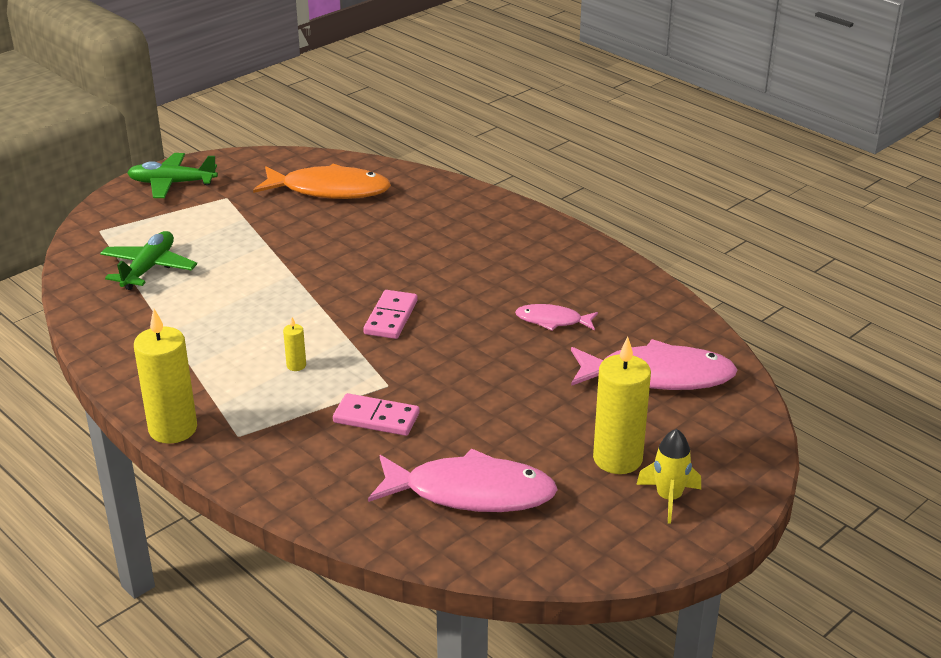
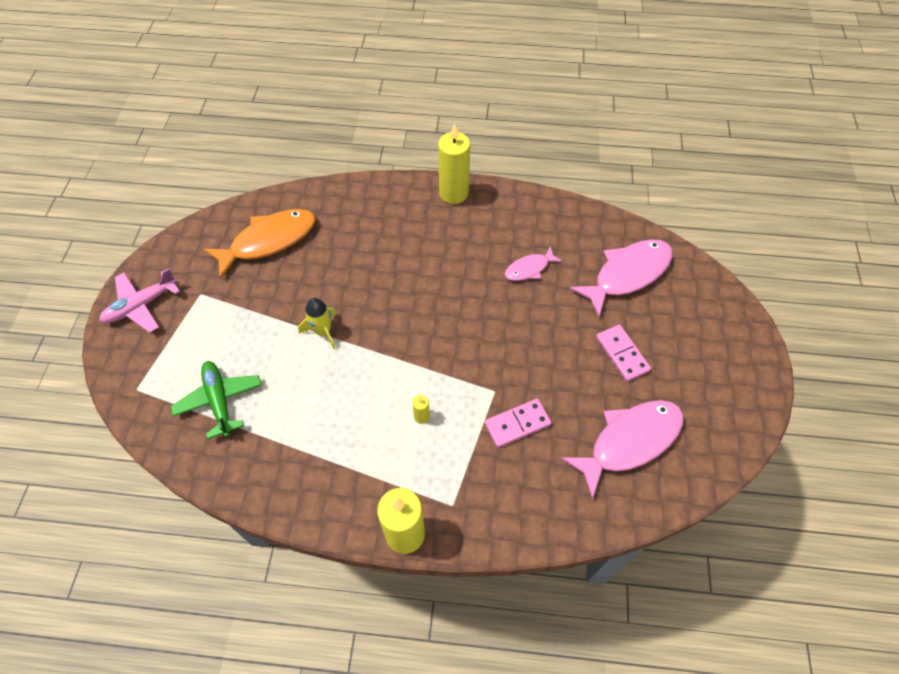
camera: 40 degrees left, 25 degrees up
green plane [127,153,218,198] -> pink plane [100,268,180,333]
pink domino [363,290,418,339] -> pink domino moved to [596,325,651,382]
yellow candle [593,336,651,474] -> yellow candle moved to [438,123,470,204]
yellow rocket [636,429,701,524] -> yellow rocket moved to [298,298,337,349]

